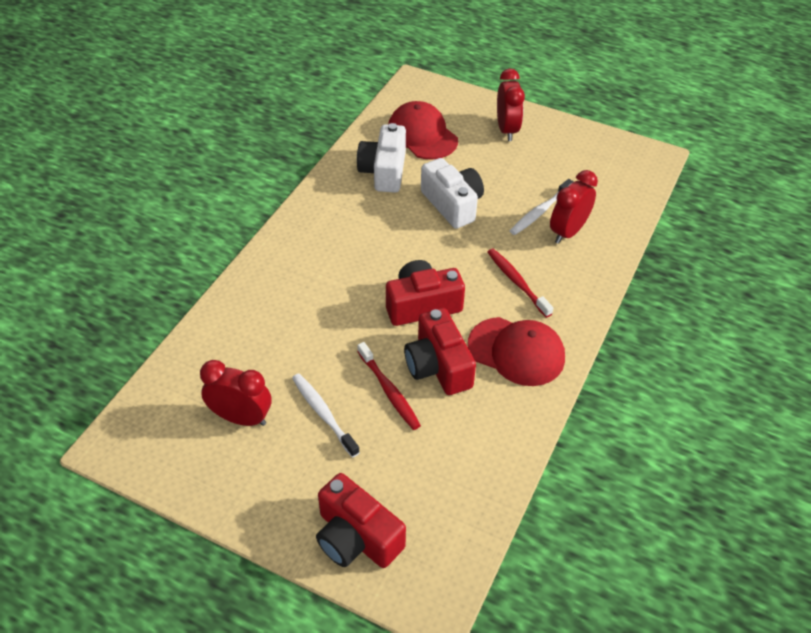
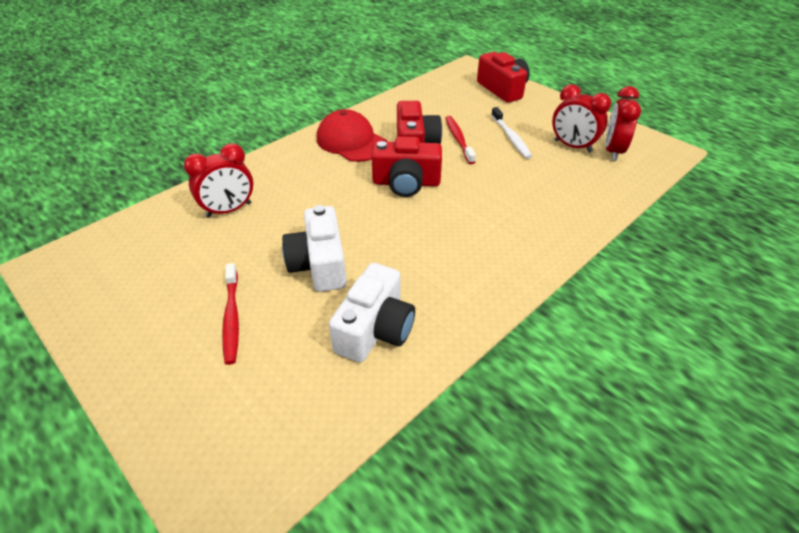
camera: 160 degrees left, 5 degrees down
red cap [388,101,458,160] -> none
red toothbrush [488,249,553,318] -> red toothbrush moved to [222,263,239,365]
red clock [497,68,525,141] -> red clock moved to [605,86,641,161]
white toothbrush [510,179,573,235] -> none

